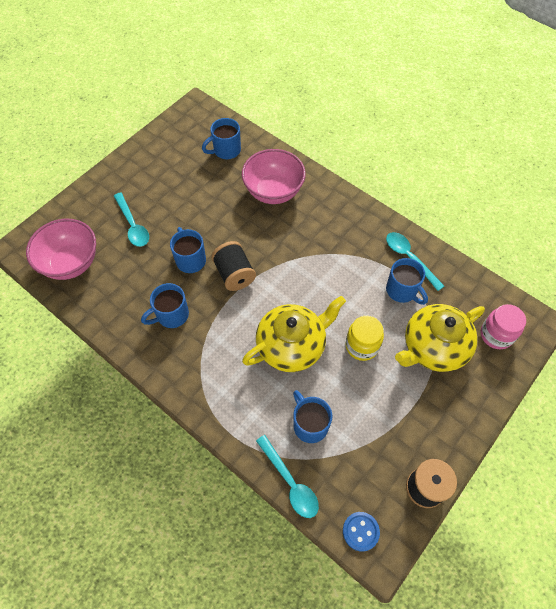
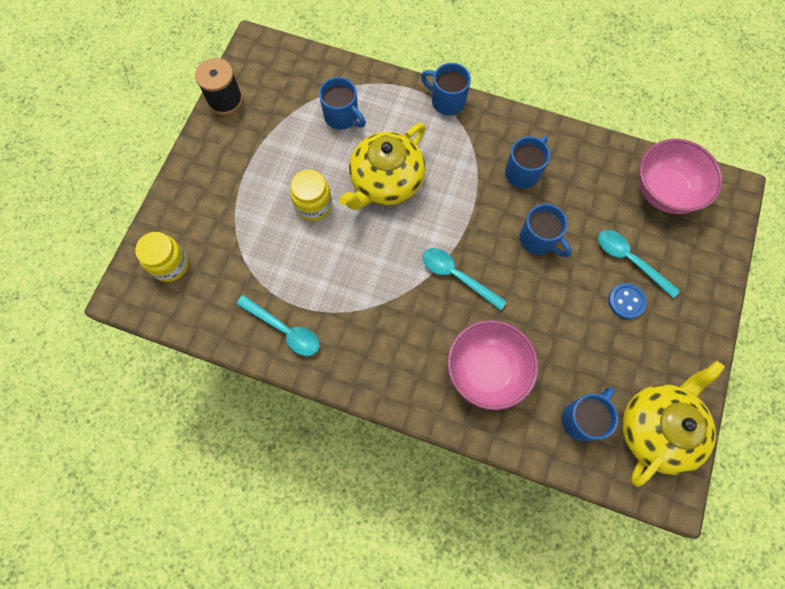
camera: 160 degrees right, 10 degrees up
black spool [211,241,256,291] -> none
turquoise spoon [256,435,319,518] -> turquoise spoon moved to [422,248,507,310]
blue button [343,512,380,552] -> blue button moved to [608,283,647,319]
blue mug [386,258,428,305] -> blue mug moved to [421,63,471,115]
yellow teapot [395,304,485,372] -> yellow teapot moved to [622,361,725,487]
pink jar [481,304,526,349] -> yellow jar [135,232,189,282]

